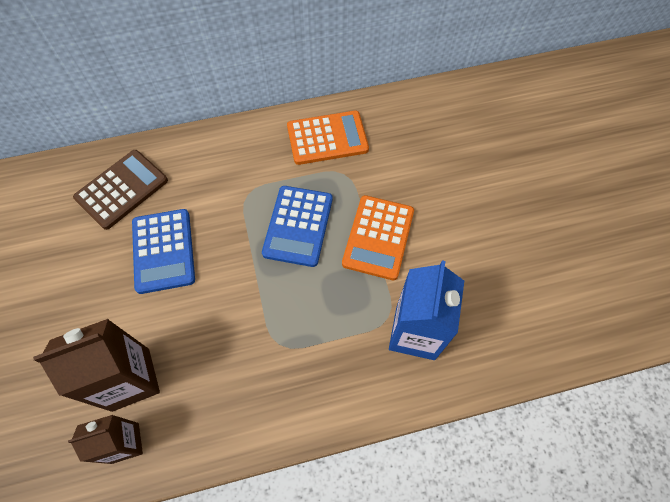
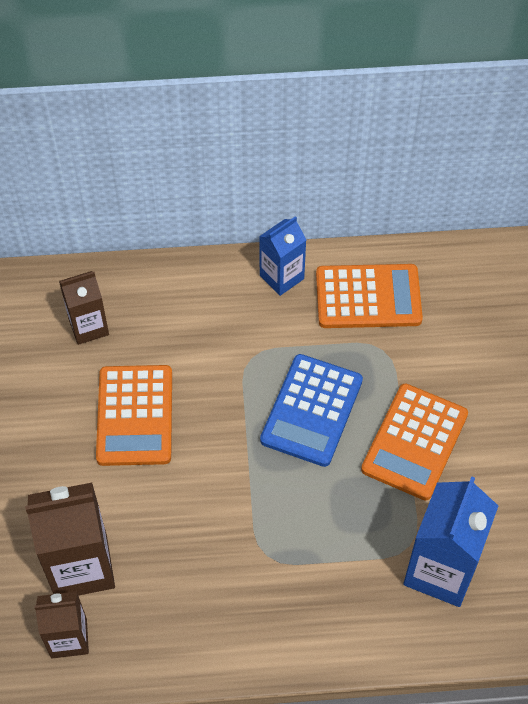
camera: 10 degrees right, 5 degrees down
brown calculator [73,150,168,230] -> brown carton [59,271,109,345]
blue calculator [132,209,195,294] -> orange calculator [96,365,172,466]
none -> blue carton [259,216,306,296]

